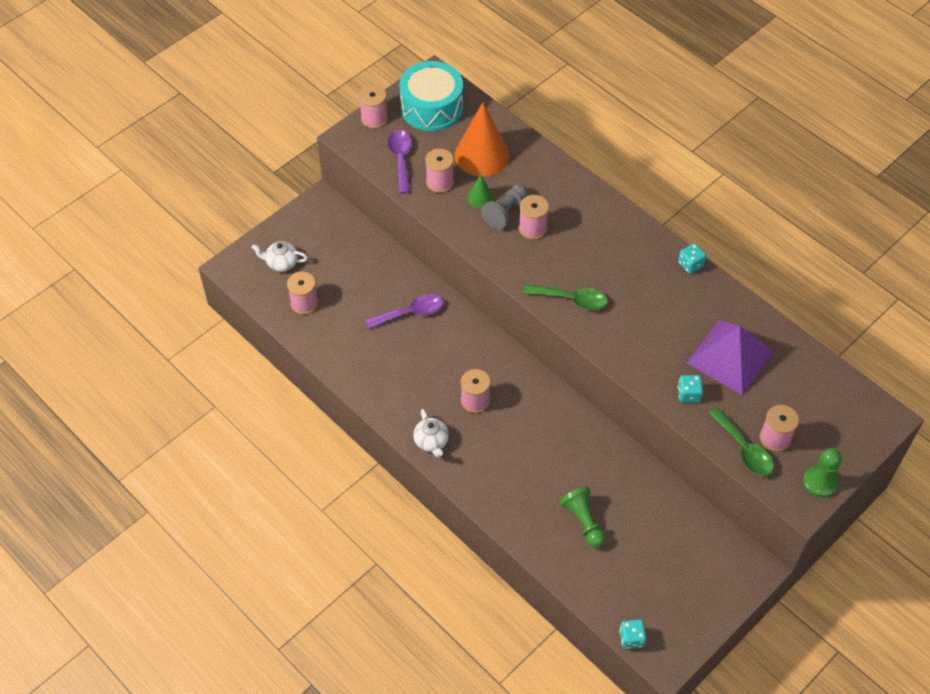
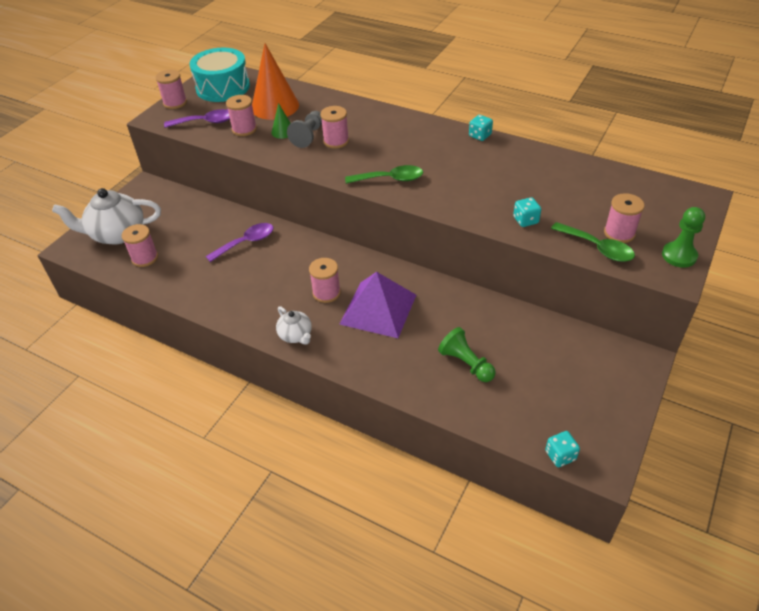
camera: 15 degrees left, 10 degrees down
white teapot [252,241,308,272] -> white teapot [52,188,161,245], size x1.91
purple spoon [388,130,412,194] -> purple spoon turned 105 degrees clockwise [164,109,230,128]
purple pyramid [687,320,774,396] -> purple pyramid moved to [339,272,416,338]

